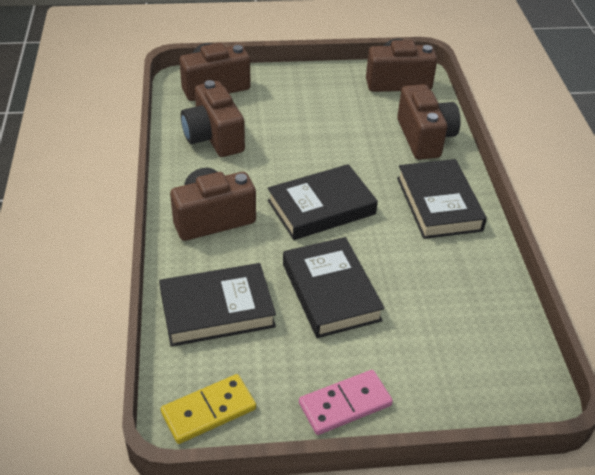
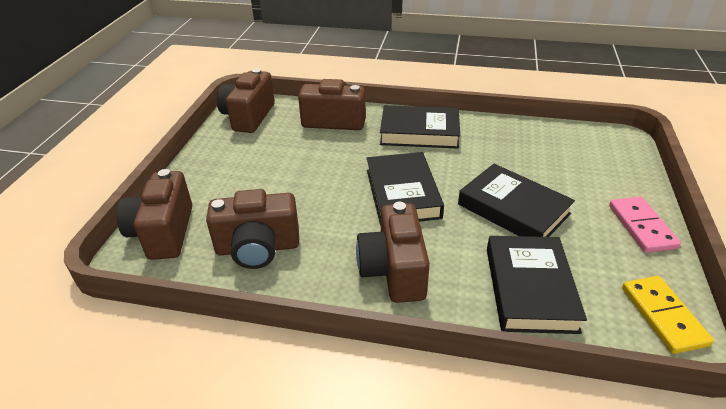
camera: 70 degrees left, 5 degrees down
black book [283,237,385,338] -> black book turned 45 degrees clockwise [458,164,575,237]

